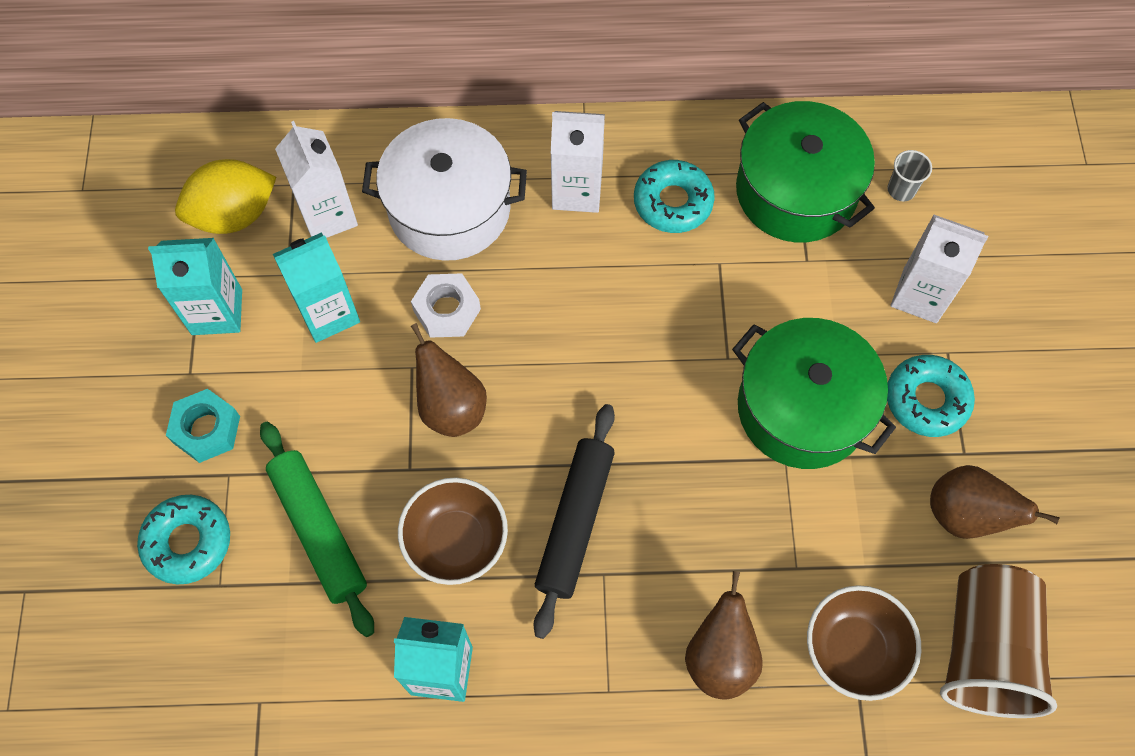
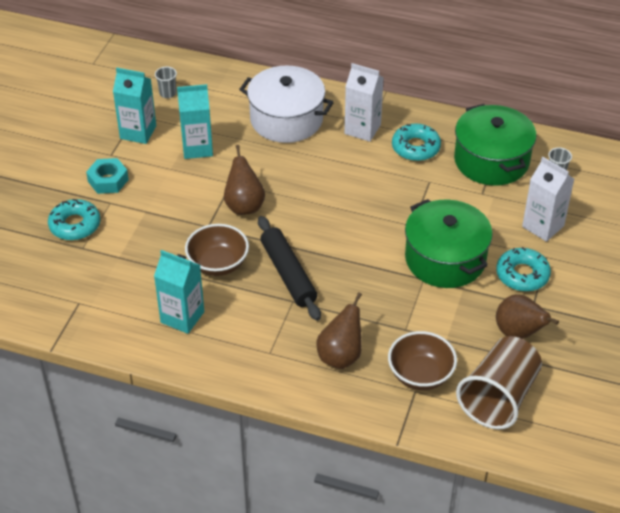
camera: 20 degrees right, 20 degrees down
yellow lemon [175,159,276,234] -> grey cup [155,67,177,98]
green rolling pin [260,422,374,637] -> none
white carton [275,121,358,238] -> none
white nut [411,273,481,338] -> none
black rolling pin [533,404,615,639] -> black rolling pin turned 60 degrees counterclockwise [258,216,321,321]

